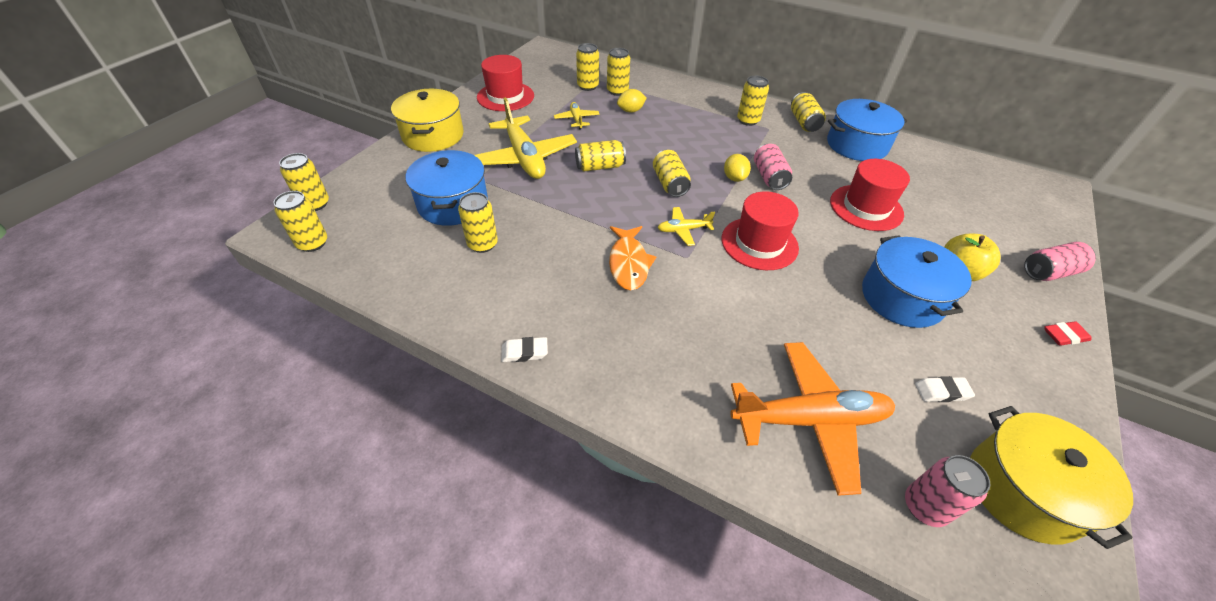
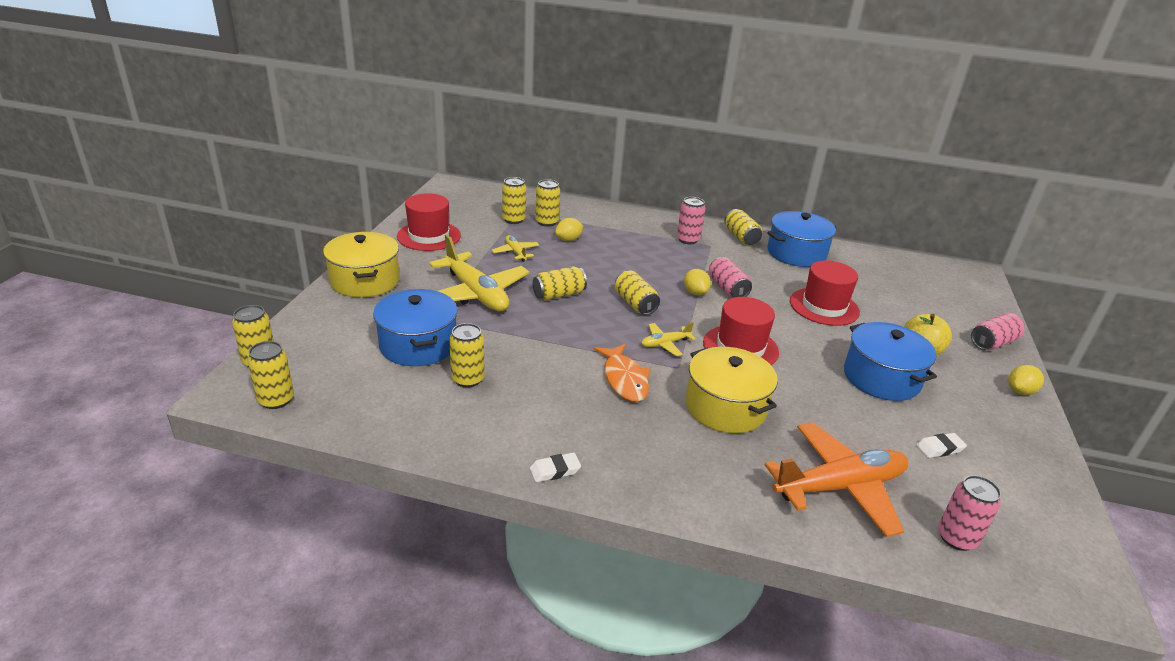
camera: 15 degrees left, 15 degrees down
yellow can [737,76,769,126] -> pink can [677,197,705,244]
yellow pot [970,406,1133,549] -> yellow pot moved to [686,347,778,433]
red eraser [1044,321,1092,346] -> yellow lemon [1008,365,1044,395]

